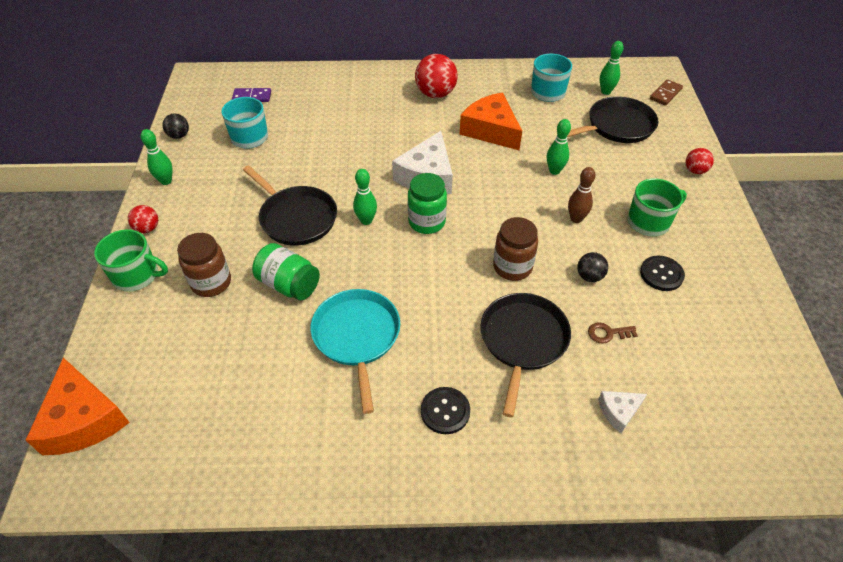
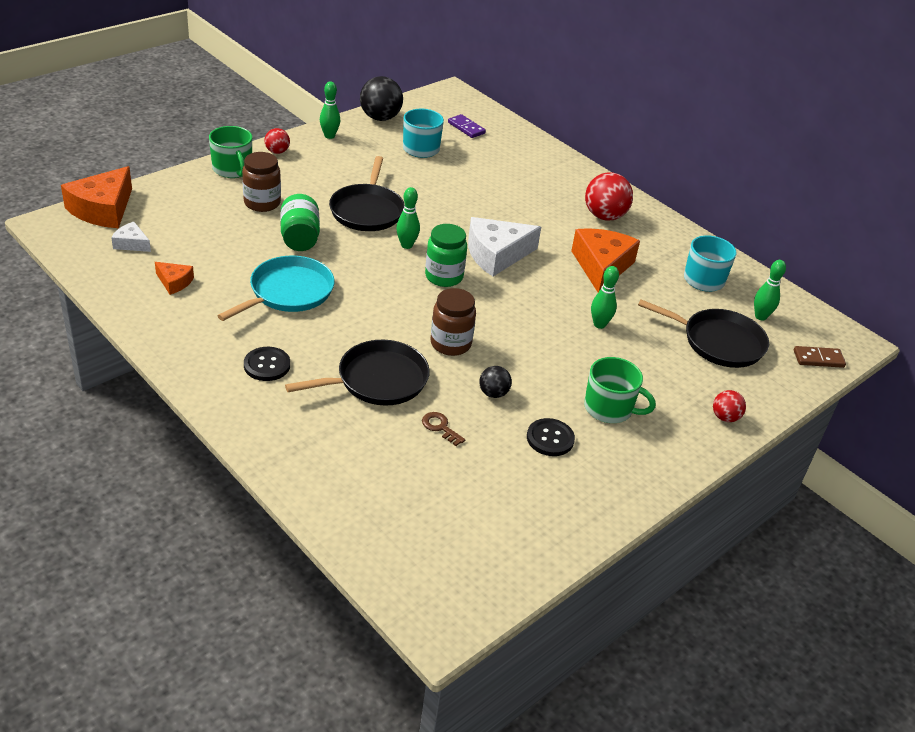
camera: 45 degrees right, 10 degrees down
black ball [162,114,189,139] -> black ball [360,76,403,121], size x1.82
brown bowling pin [568,167,596,223] -> none
white cheese [598,391,647,433] -> white cheese moved to [111,222,151,252]
none -> orange cheese [155,262,194,295]

